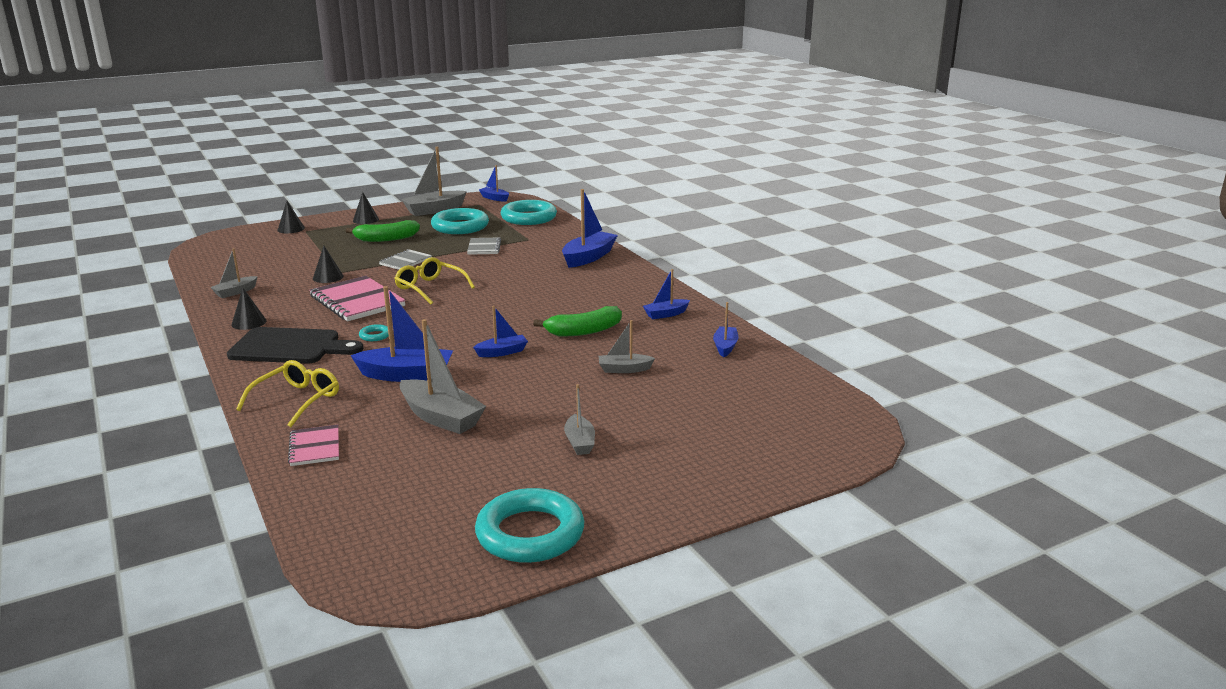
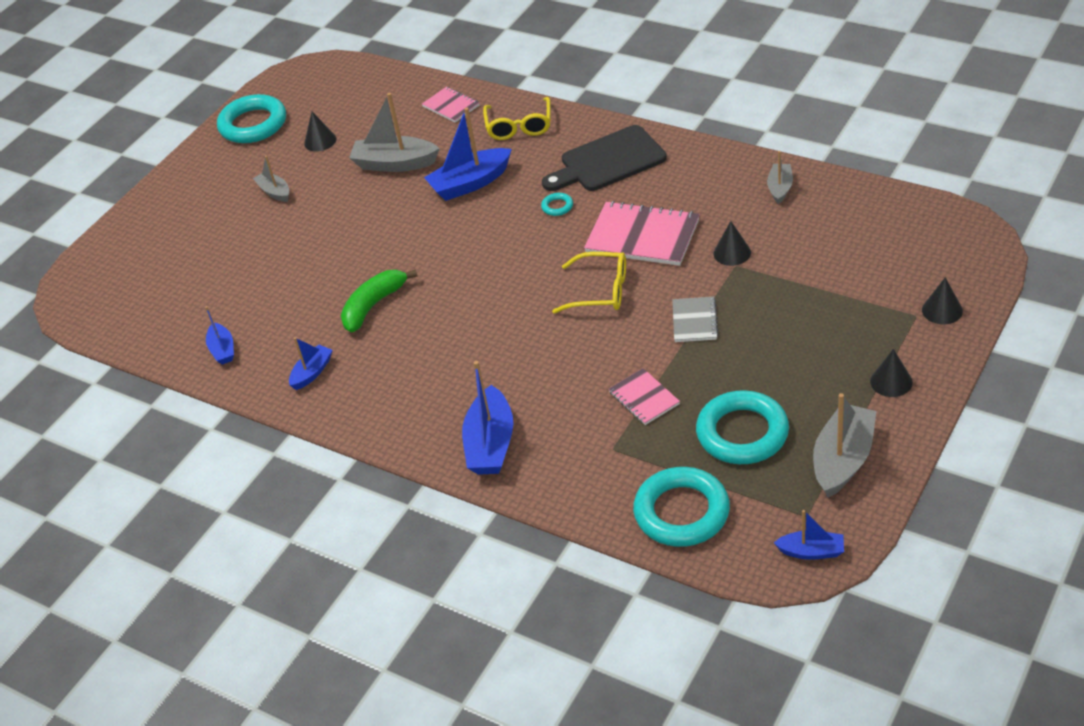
camera: 155 degrees right, 20 degrees up
black cone [231,288,266,330] -> black cone moved to [304,112,336,152]
green banana [346,220,420,242] -> none
grey notebook [467,237,501,255] -> pink notebook [609,368,680,425]
blue boat [473,306,528,357] -> none
grey boat [599,320,655,373] -> none

